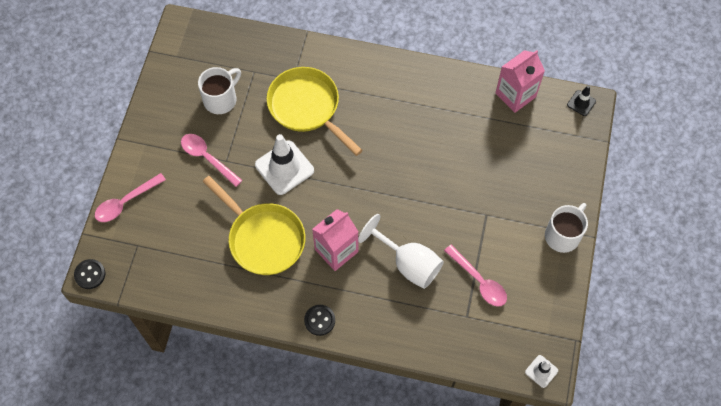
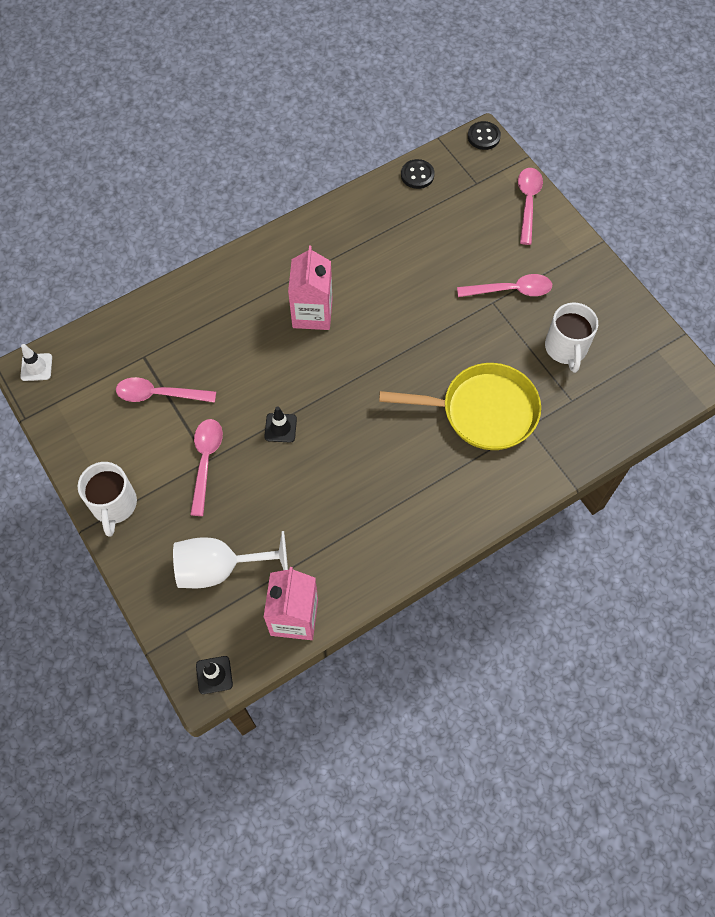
camera: 135 degrees right, 0 degrees up
yellow pan [203,176,306,275] -> none
white traffic cone [255,134,314,195] -> none
black button [304,305,335,336] -> black button moved to [401,159,434,189]
white goblet [358,214,444,289] -> white goblet moved to [173,531,288,588]
none -> pink spoon [190,419,223,516]
none -> black traffic cone [264,406,297,443]

